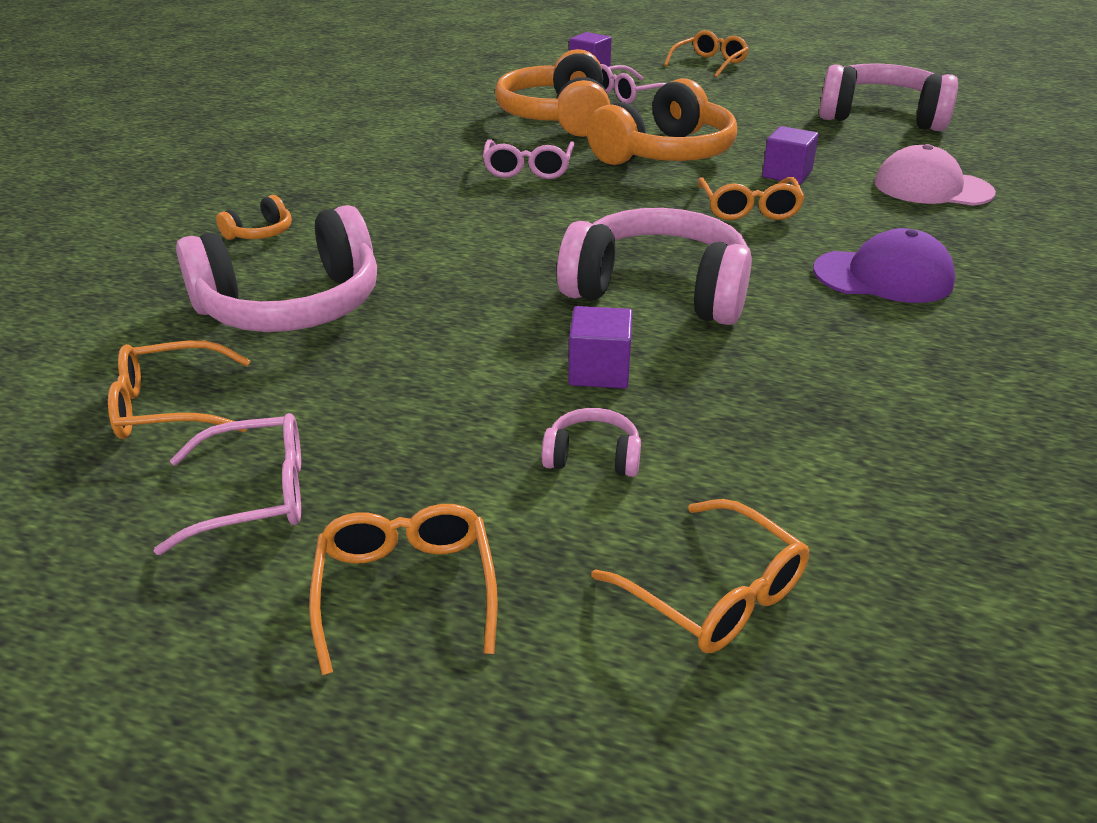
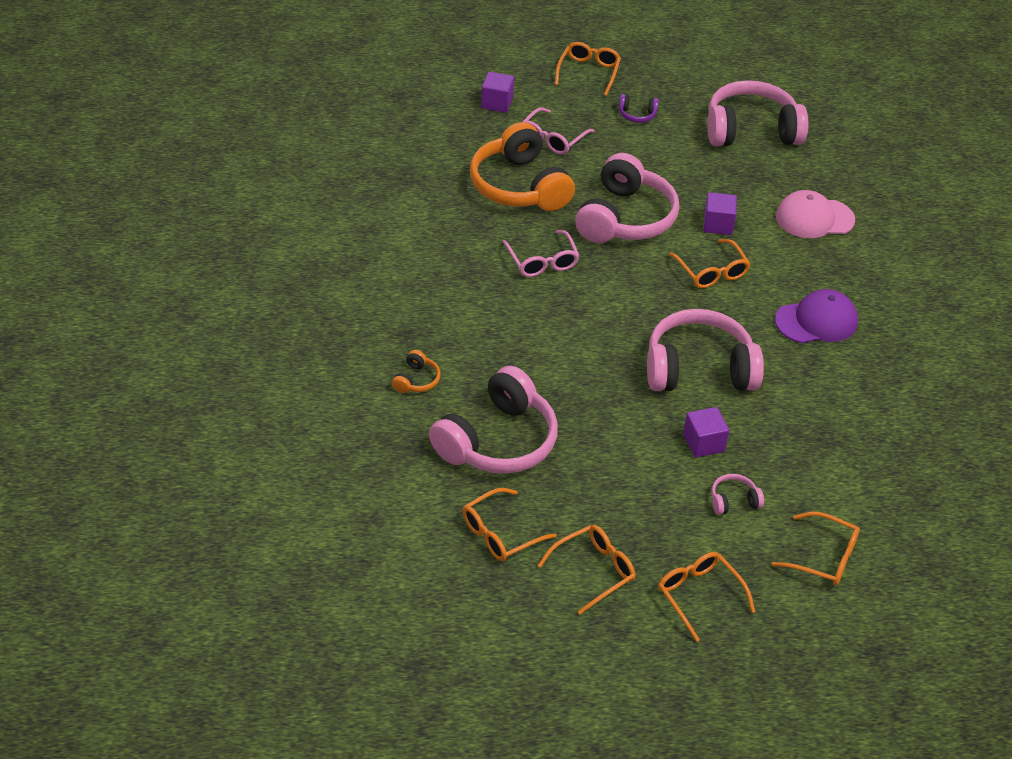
camera: 25 degrees left, 10 degrees up
pink glasses [154,413,301,555] -> orange glasses [538,525,636,615]
orange headphones [587,78,737,165] -> pink headphones [575,153,679,243]
none -> purple headphones [619,94,659,123]

